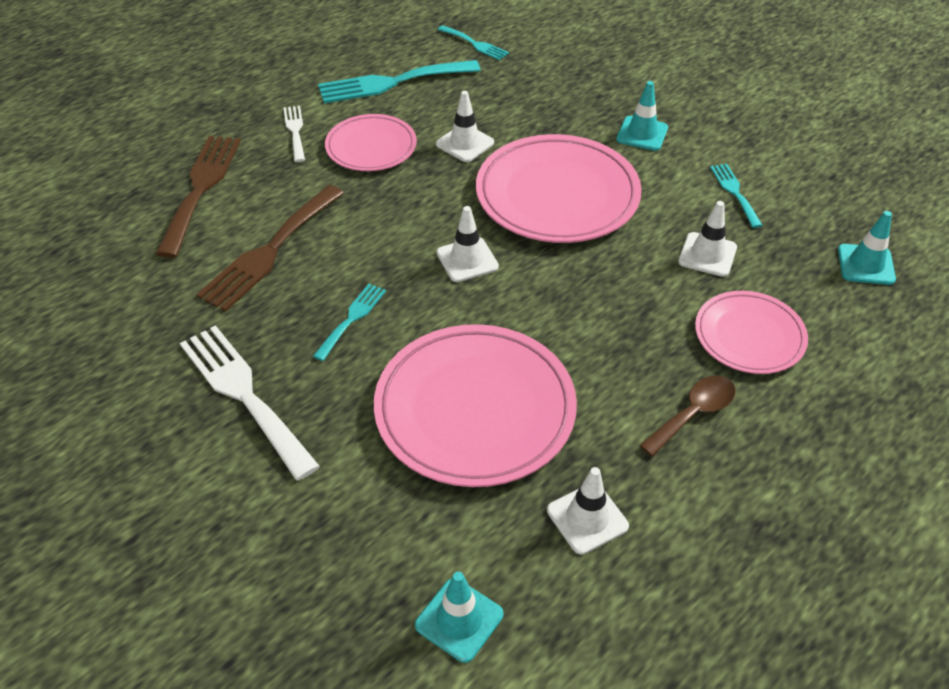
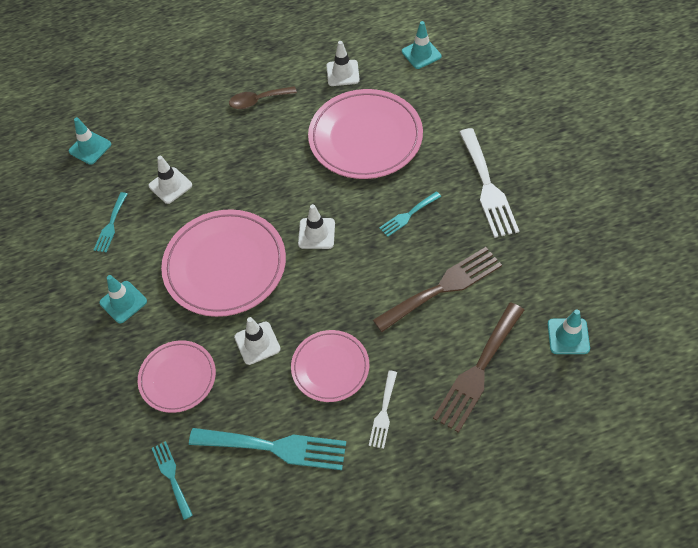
camera: 150 degrees left, 10 degrees up
pink plate [695,291,808,374] -> pink plate moved to [138,340,216,413]
none -> turquoise traffic cone [547,310,590,354]

